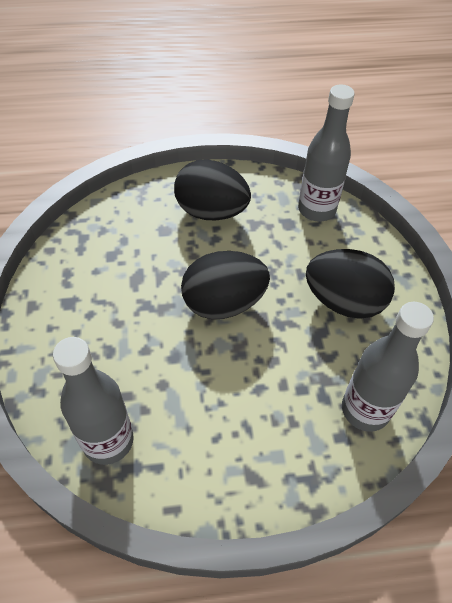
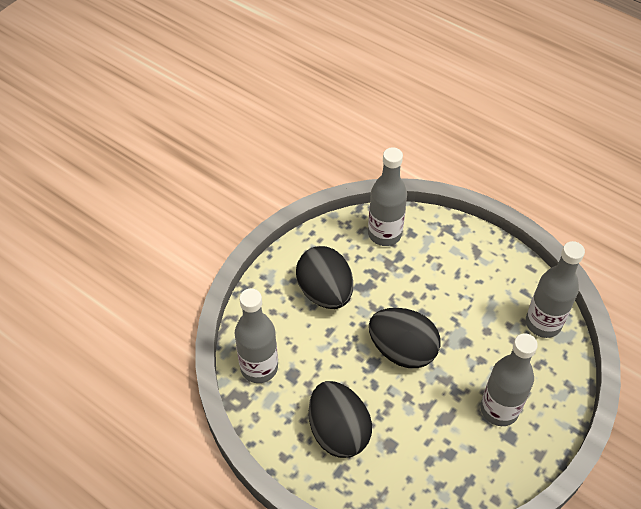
camera: 135 degrees left, 0 degrees up
none -> grey bottle [481,333,538,426]

